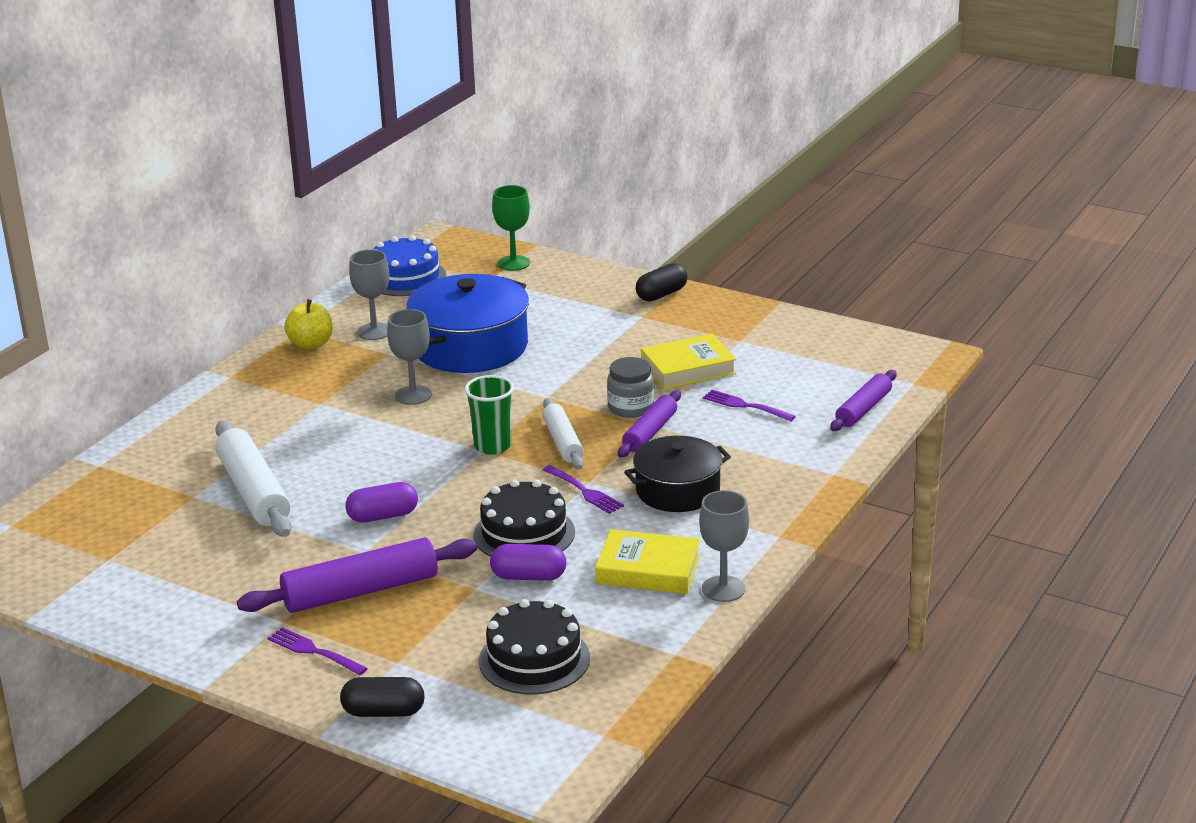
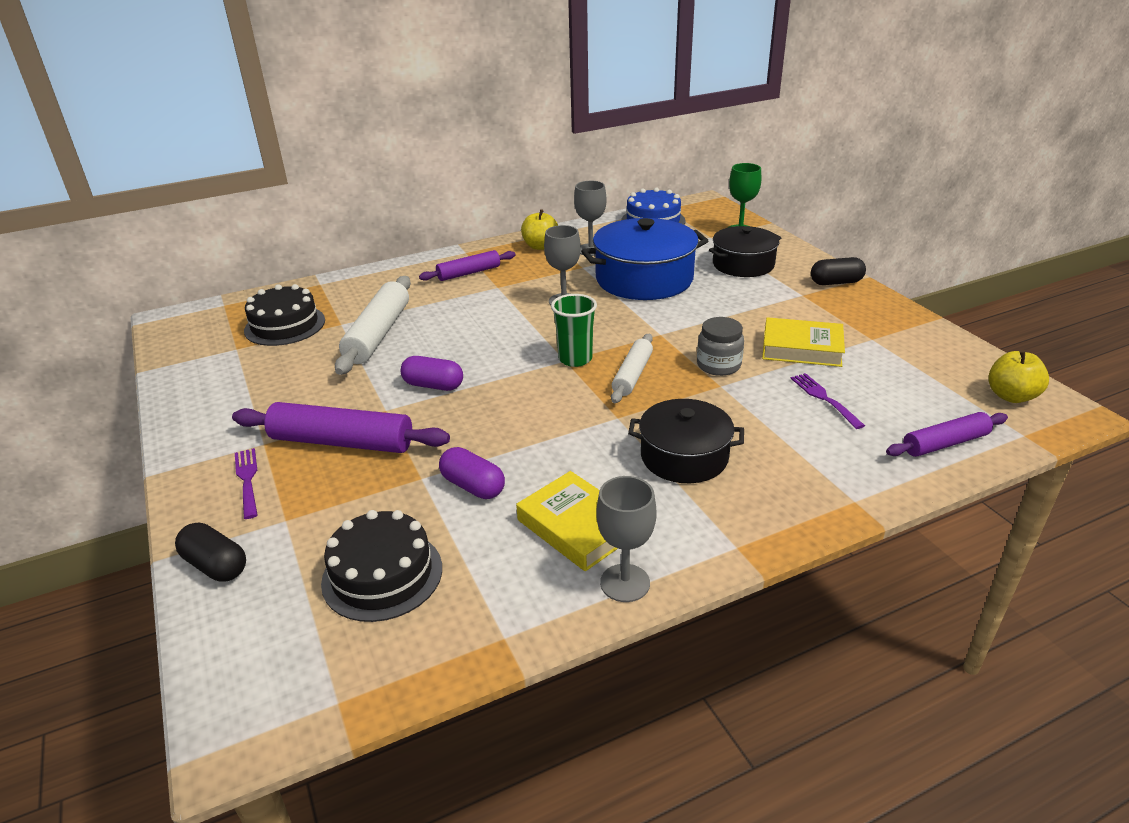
camera: 35 degrees right, 5 degrees up
black cake [473,479,575,557] -> black cake moved to [244,284,325,346]
purple fork [543,465,624,514] -> none
purple rolling pin [618,390,681,457] -> purple rolling pin moved to [419,250,515,281]
none -> black pot [709,226,781,277]
none -> yellow apple [988,349,1049,403]

